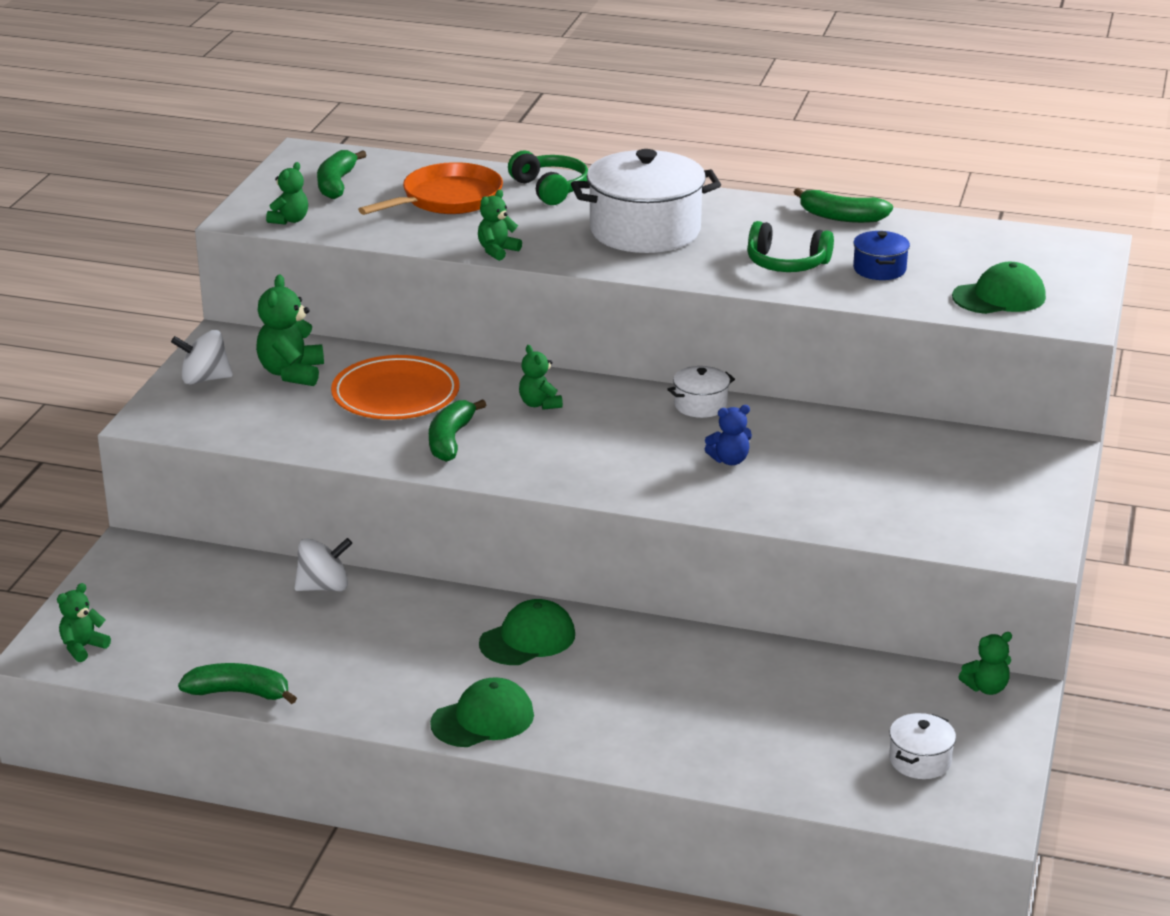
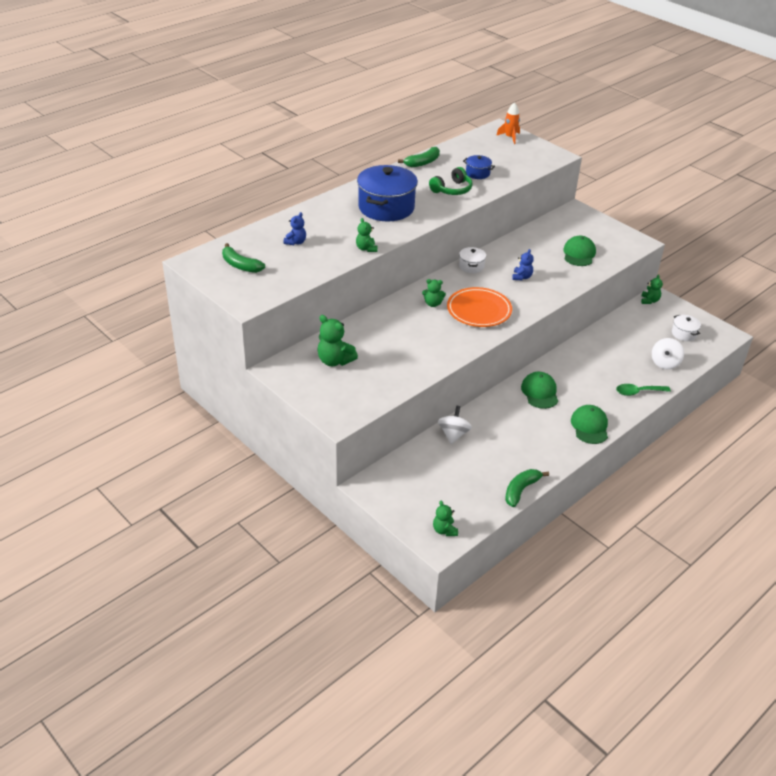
camera: 60 degrees left, 10 degrees up
white spinning top [171,330,233,385] -> white spinning top moved to [652,338,684,369]
green teddy bear [266,162,308,225] -> none
orange plate [331,355,460,420] -> orange plate moved to [447,287,512,327]
orange pan [358,162,503,215] -> blue teddy bear [284,212,306,245]
green banana [429,399,486,462] -> none
green headphones [508,151,588,205] -> none
white pot [571,149,721,253] -> blue pot [357,165,418,222]
green cap [952,262,1046,314] -> green cap moved to [563,236,596,266]
none -> orange rocket [496,102,520,144]
none -> green spoon [616,384,671,396]

